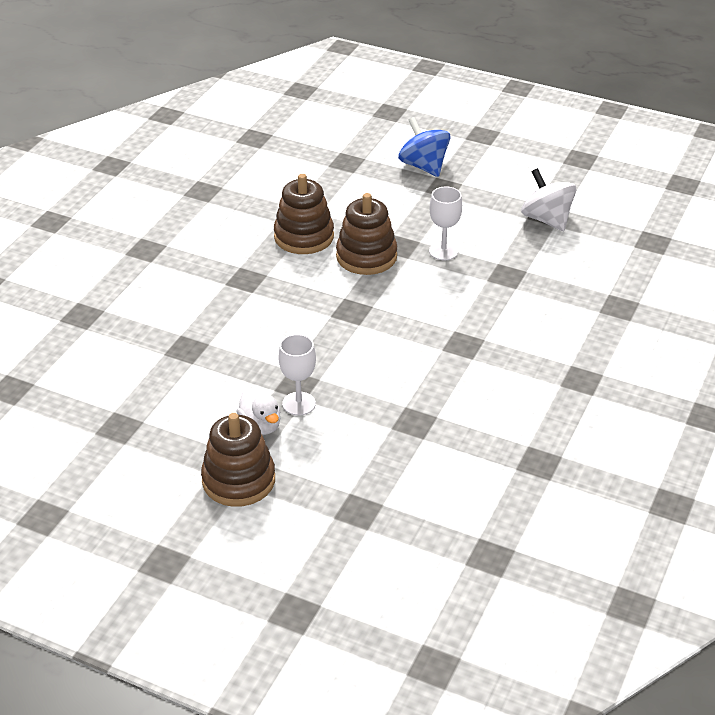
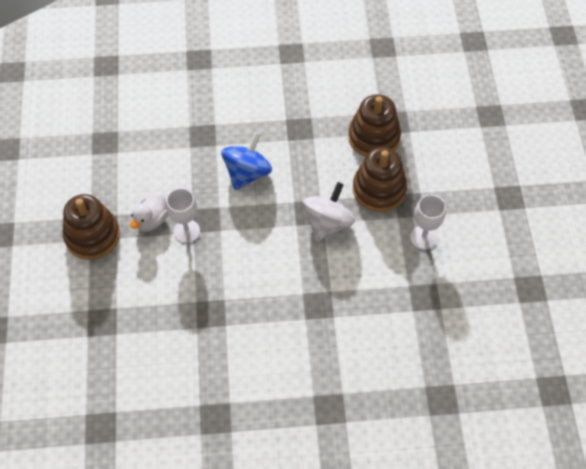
camera: 60 degrees right, 20 degrees up
blue spinning top [398,117,451,177] -> blue spinning top moved to [221,132,272,190]
white spinning top [521,168,576,231] -> white spinning top moved to [303,182,355,242]

